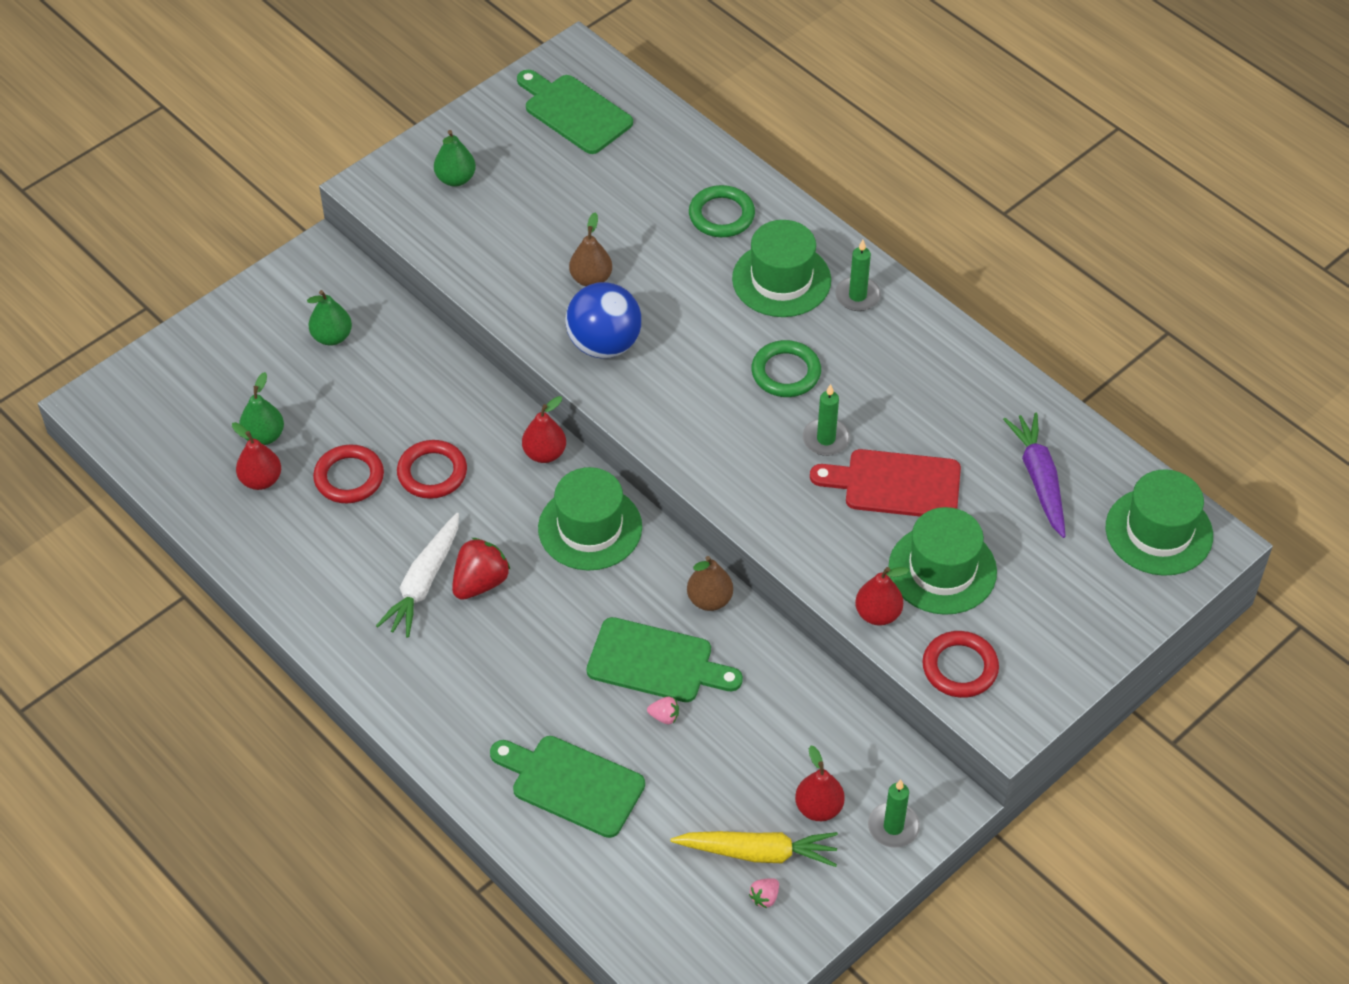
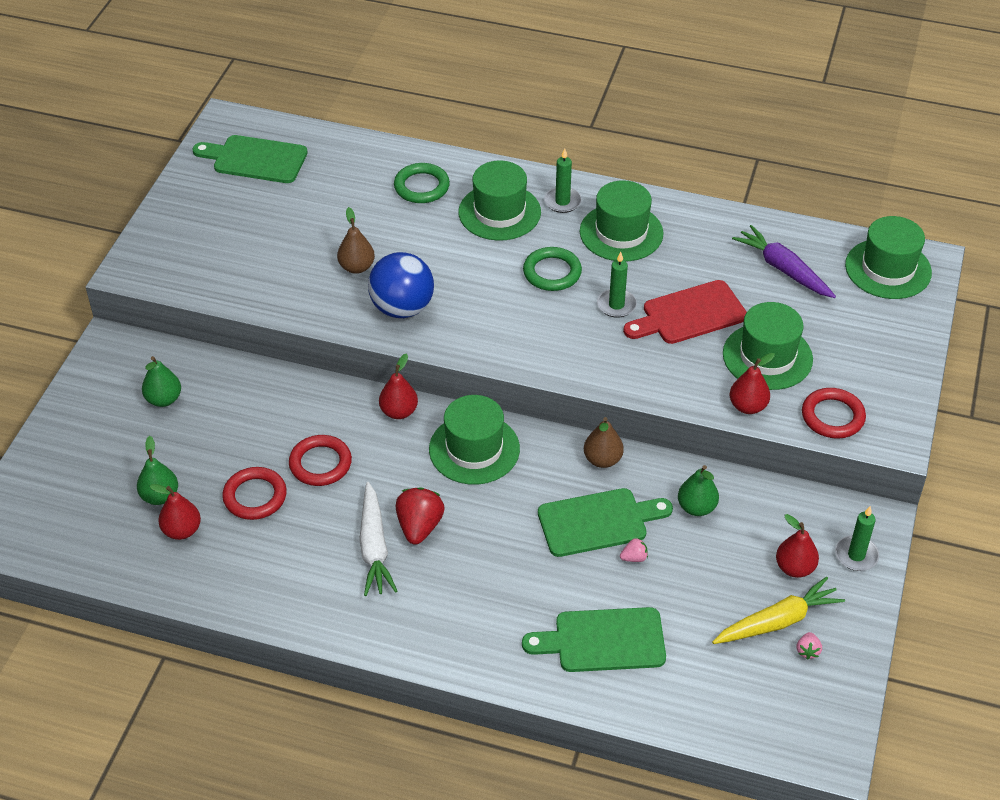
camera: 30 degrees left, 5 degrees down
green pear [434,130,476,187] -> green pear moved to [678,465,719,516]
none -> green hat [580,180,664,261]

